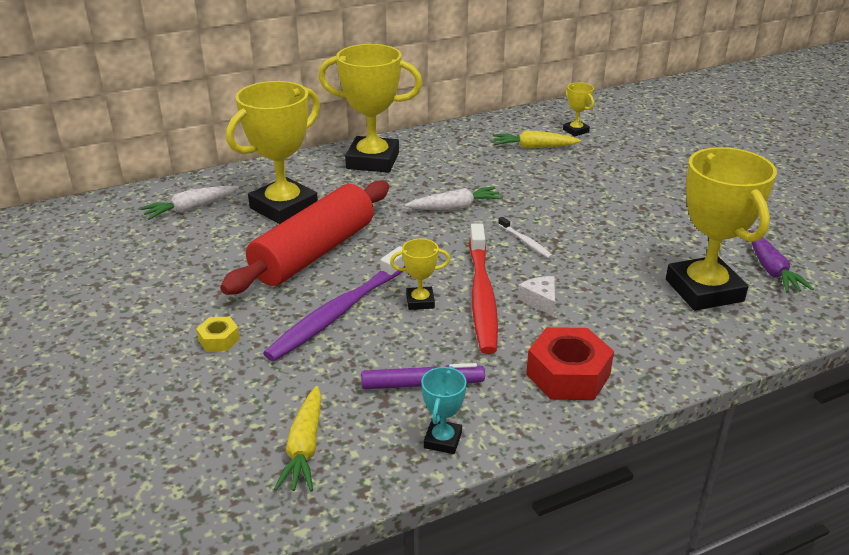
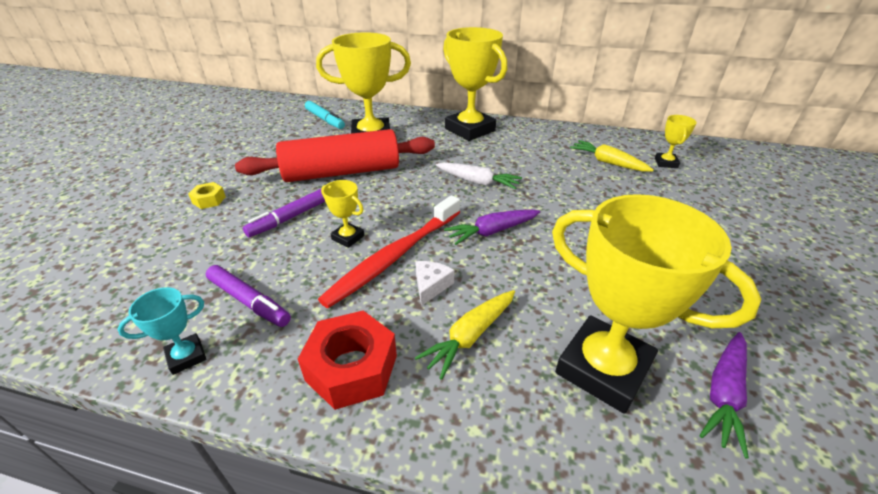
camera: 40 degrees right, 5 degrees up
white carrot [140,186,239,220] -> turquoise marker [305,101,345,129]
purple toothbrush [263,246,405,361] -> purple marker [243,189,325,237]
yellow carrot [274,386,321,491] -> yellow carrot moved to [415,290,515,380]
white toothbrush [498,217,553,258] -> purple carrot [444,209,540,245]
yellow trophy [666,147,777,311] -> yellow trophy turned 75 degrees counterclockwise [552,194,761,414]

